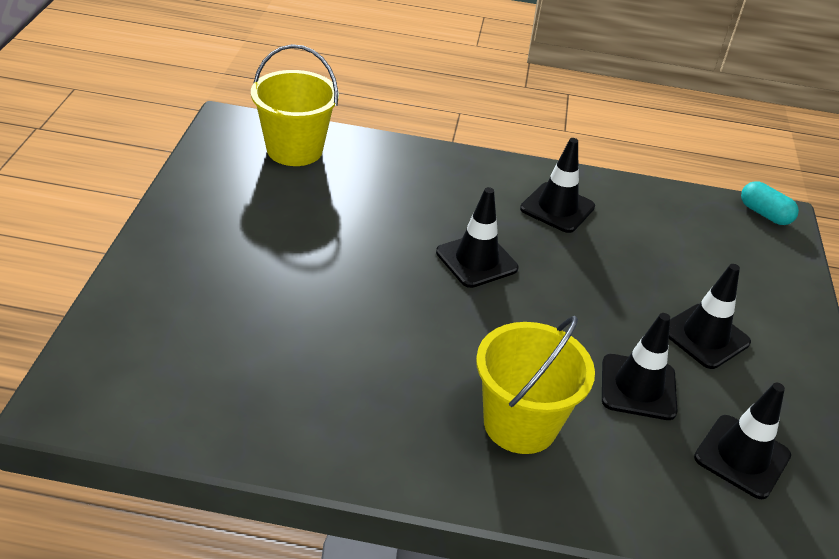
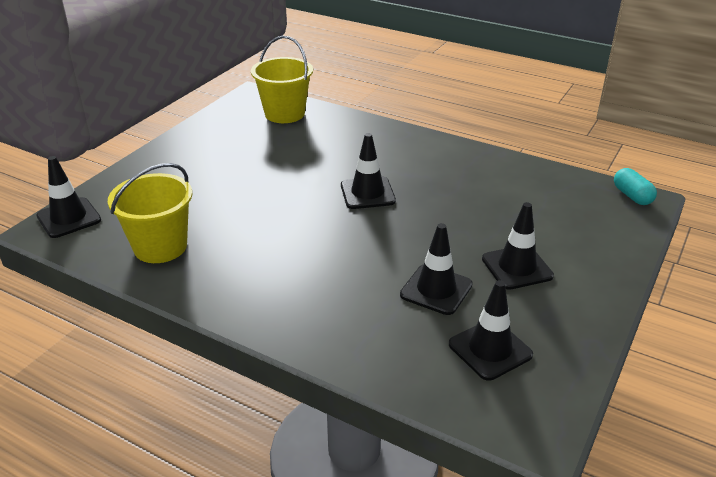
camera: 25 degrees right, 5 degrees down
yellow bucket [476,316,595,454] -> yellow bucket moved to [108,163,192,263]
black traffic cone [520,138,595,233] -> black traffic cone moved to [36,156,101,238]

